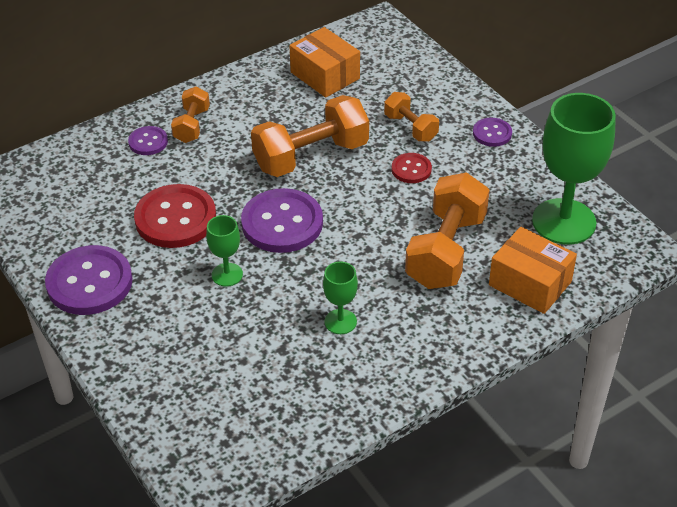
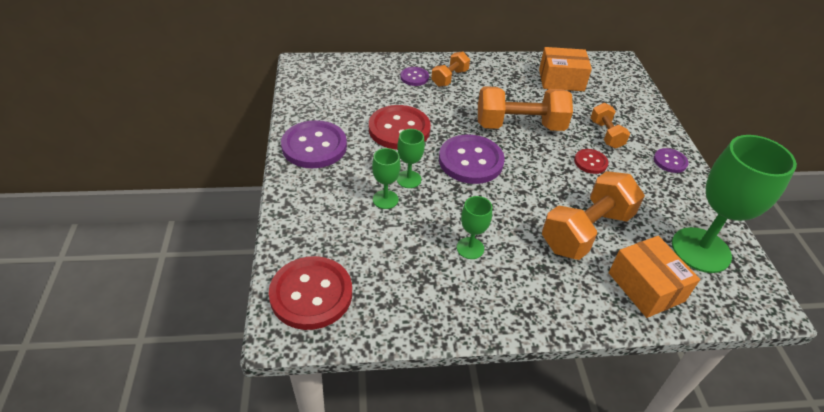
camera: 25 degrees right, 0 degrees up
orange box [290,27,360,98] -> orange box turned 75 degrees counterclockwise [539,47,592,91]
none -> red button [269,256,352,330]
none -> green goblet [372,148,401,209]

